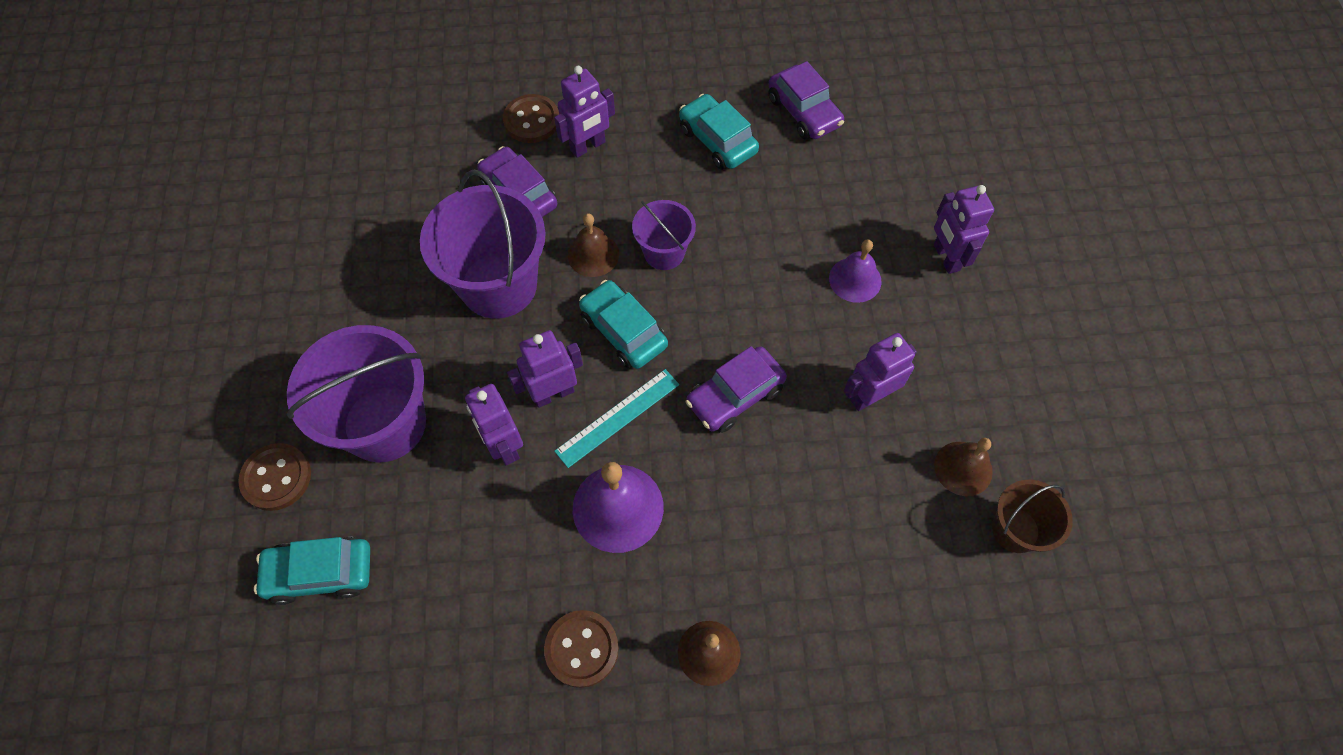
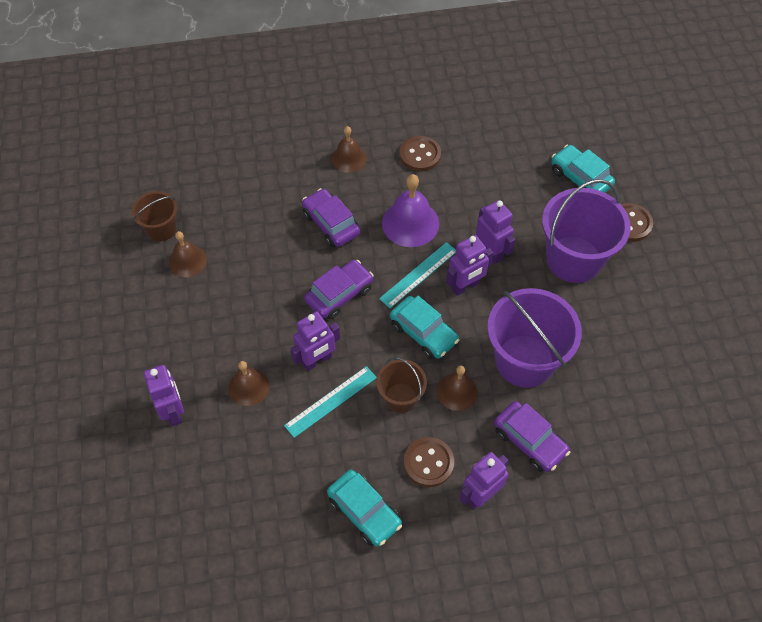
camera: 175 degrees right, 5 degrees down
turquoise car [254,537,370,605] -> turquoise car turned 120 degrees counterclockwise [551,145,615,193]
brown button [503,94,559,143] -> brown button moved to [404,437,454,487]
purple bucket [632,200,696,270] -> brown bucket [376,357,427,413]
purple car [768,61,844,140] -> purple car moved to [302,188,360,247]
purple bell [829,239,882,303] -> brown bell [228,361,270,406]
purple robot [844,333,917,411] -> purple robot moved to [291,311,340,371]
none -> turquoise ruler [284,366,377,438]

